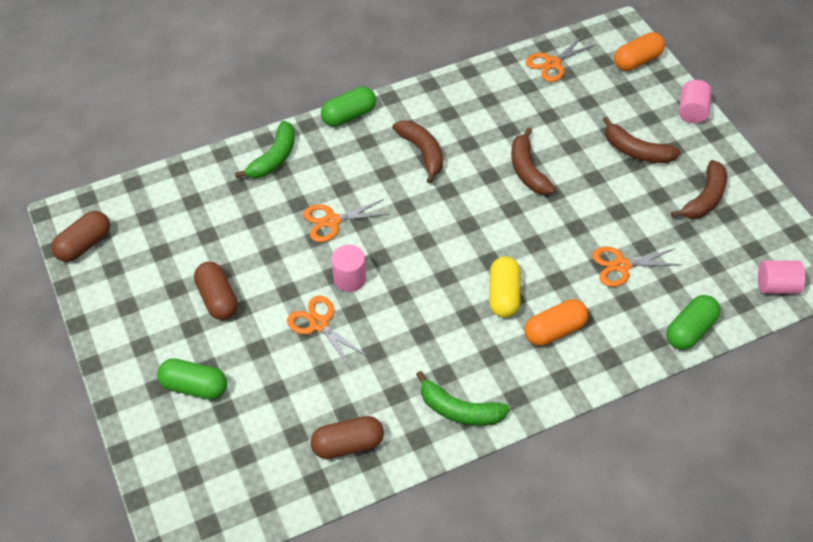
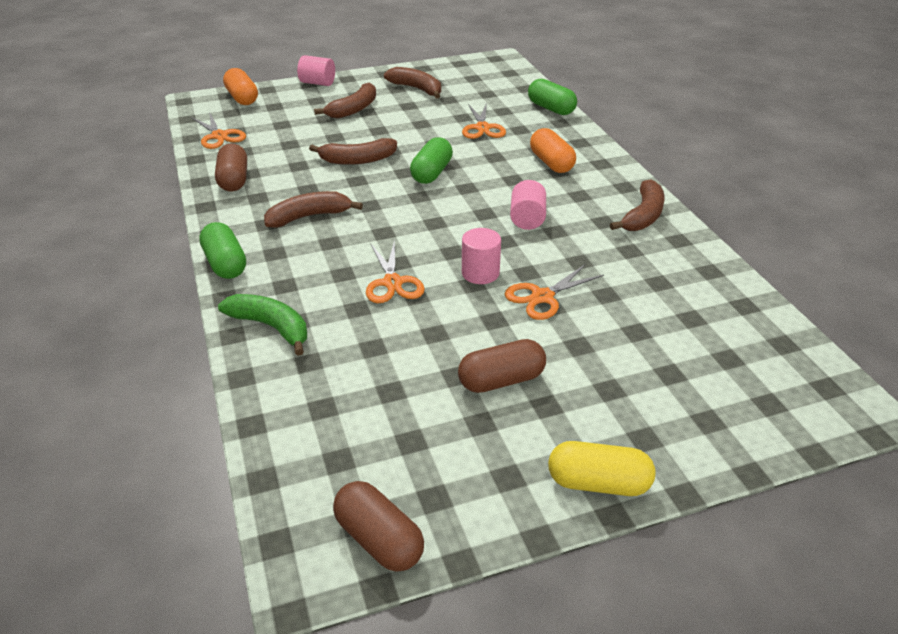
camera: 85 degrees left, 15 degrees down
green capsule [157,358,227,400] -> green capsule moved to [410,137,453,184]
brown capsule [310,416,384,459] -> brown capsule moved to [215,144,247,192]
green banana [416,371,510,426] -> brown banana [610,179,665,231]
yellow capsule [489,256,520,318] -> yellow capsule moved to [548,441,655,496]
pink cylinder [758,260,805,294] -> pink cylinder moved to [510,180,546,230]

